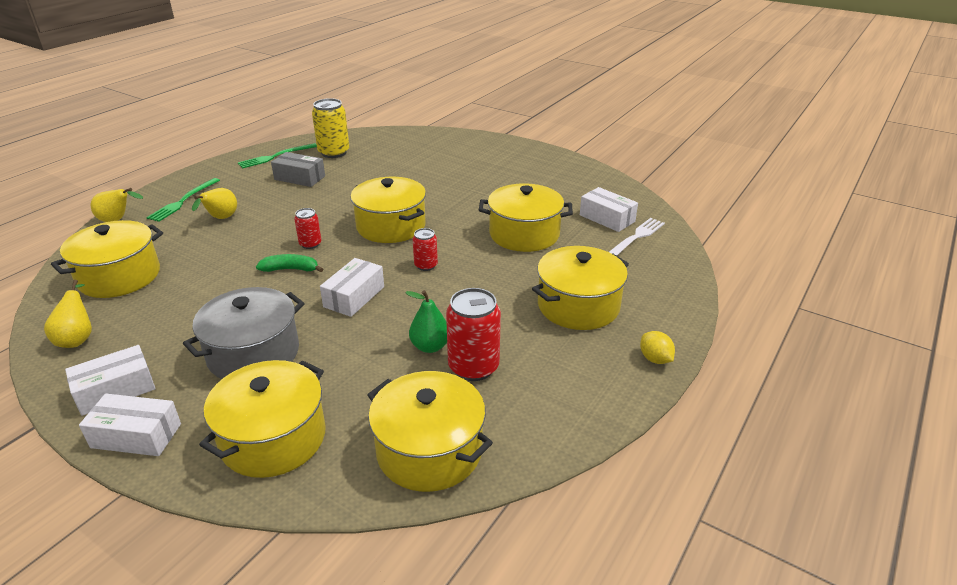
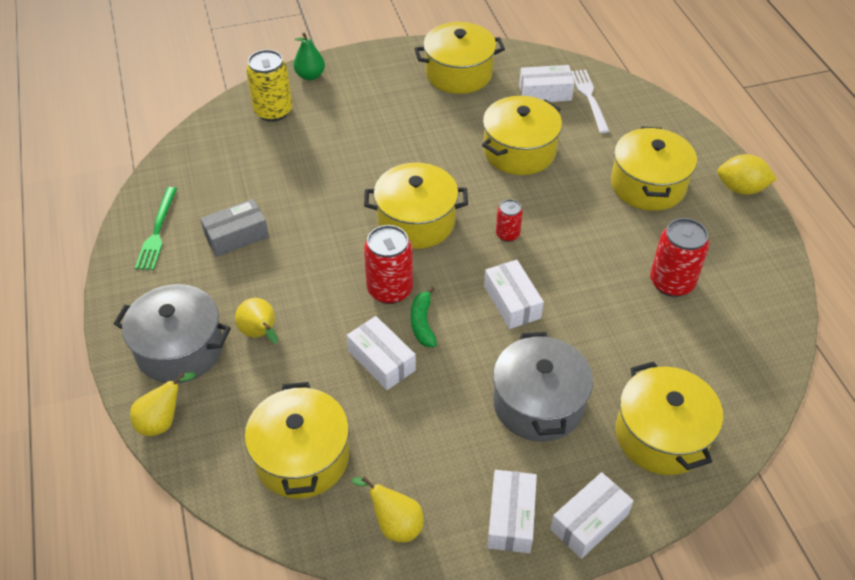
camera: 50 degrees left, 15 degrees up
green fork [146,178,220,222] -> grey pot [114,284,231,383]
green banana [256,254,323,272] -> green banana turned 45 degrees counterclockwise [411,286,437,347]
red can [294,208,321,249] -> red can [364,225,413,304], size x1.78
yellow can [312,98,349,158] -> yellow can moved to [246,50,292,122]
yellow pot [367,371,493,492] -> yellow pot moved to [414,22,505,94]
green pear [405,290,447,353] -> green pear moved to [294,32,325,80]
yellow lemon [640,331,675,364] -> yellow lemon [717,154,777,195], size x1.54
none -> white box [347,316,416,390]

